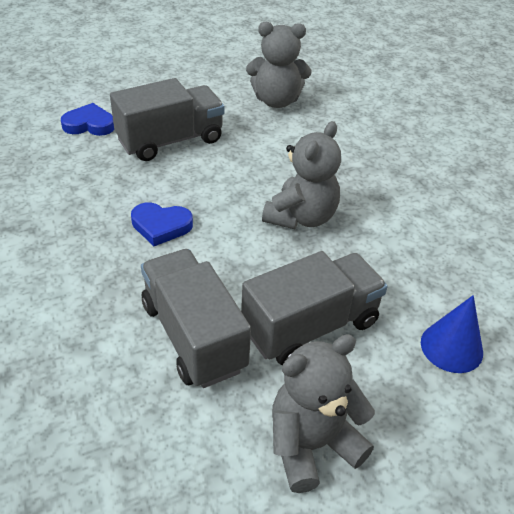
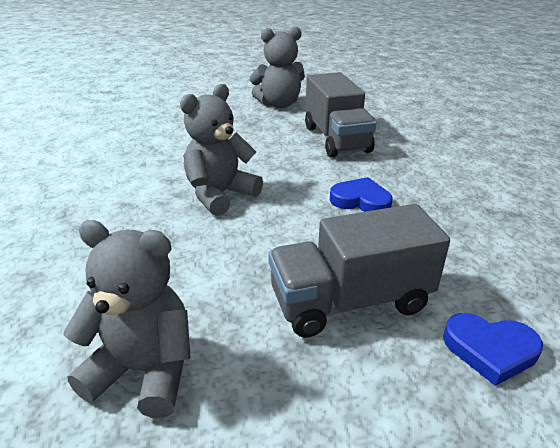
camera: 165 degrees left, 10 degrees down
grey truck [241,251,388,366] -> none
blue cone [421,295,483,373] -> none

